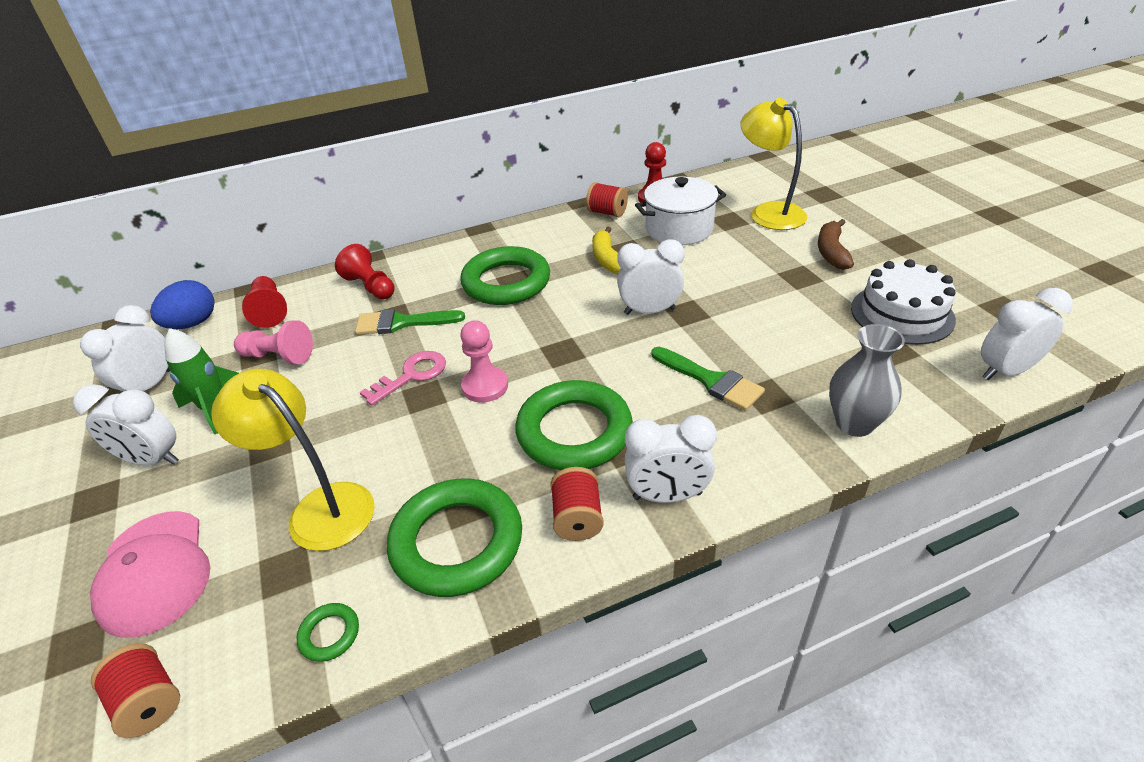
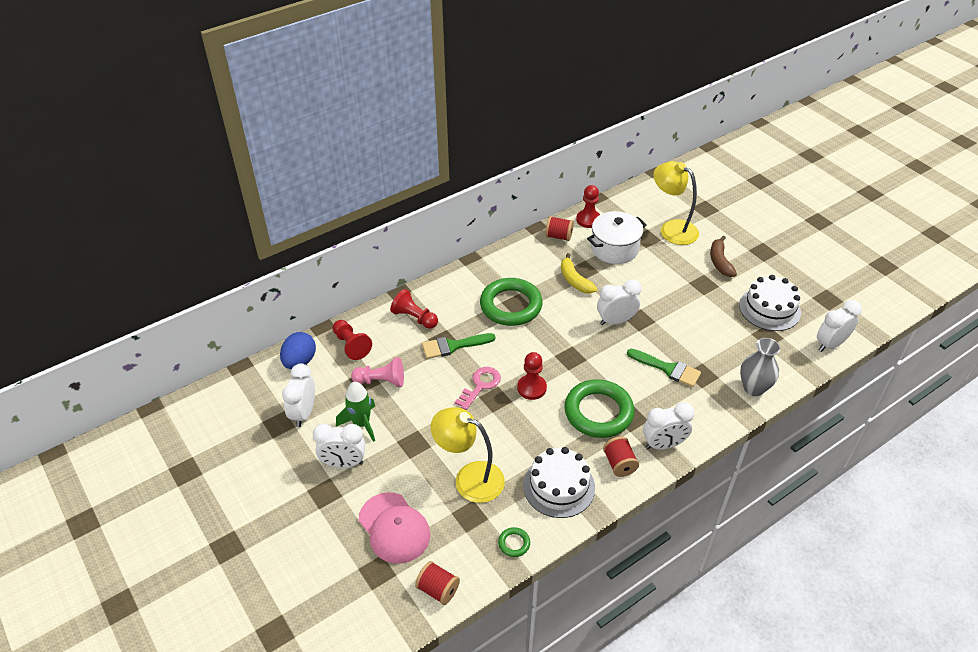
camera: 15 degrees left, 5 degrees up
green ring [387,478,522,597] -> white cake [523,447,595,518]
pink pawn [460,320,508,403] -> red pawn [517,352,547,400]

